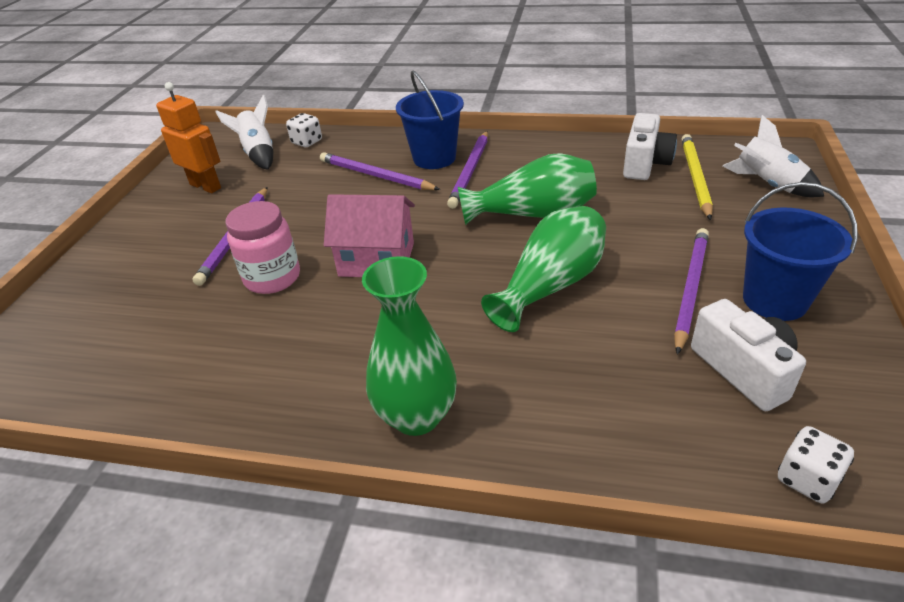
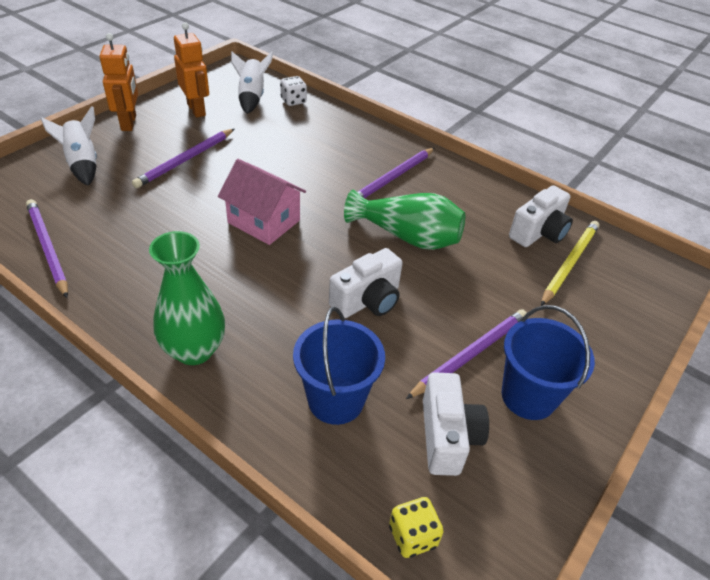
camera: 20 degrees right, 5 degrees up
pink jar [226,201,300,294] -> none
purple pencil [320,152,440,190] -> purple pencil moved to [26,199,68,298]
blue bucket [396,70,464,169] -> blue bucket moved to [293,307,385,425]
green vase [481,206,606,332] -> white camera [329,248,403,318]
white rocket [723,115,824,197] -> white rocket moved to [41,106,97,186]
white dice [778,426,854,503] -> yellow dice [389,497,444,558]
none -> orange robot [100,33,138,131]

